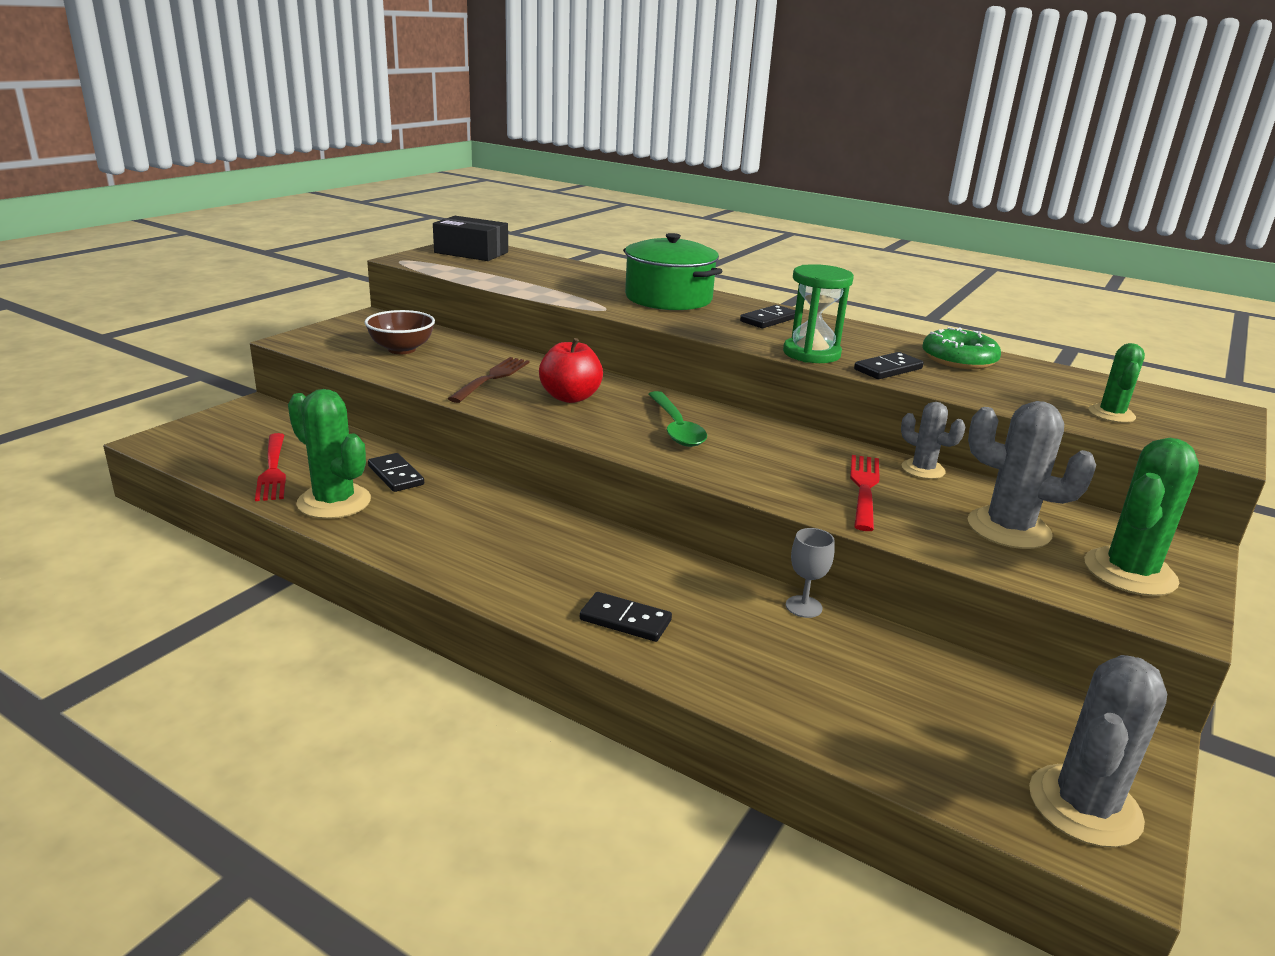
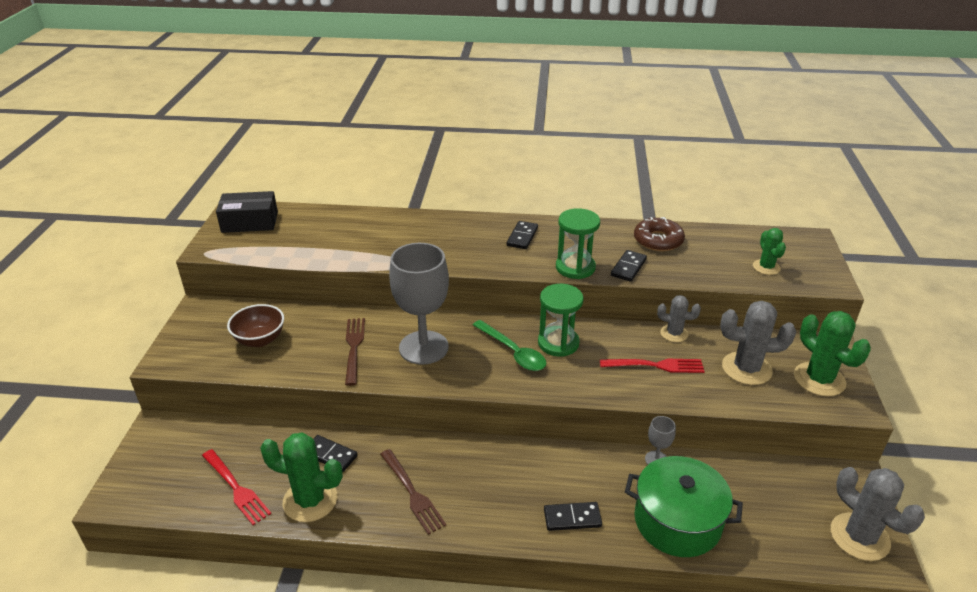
camera: 25 degrees left, 10 degrees up
red apple [539,338,603,403] -> grey goblet [389,243,449,365]
green pot [623,233,722,310] -> green pot moved to [625,456,743,557]
red fork [850,455,879,531] -> red fork turned 105 degrees clockwise [600,359,705,373]
green donut [922,327,1001,369] -> brown donut [634,217,685,251]
grey cactus [1029,655,1167,848] -> grey cactus turned 45 degrees counterclockwise [831,467,925,561]
green cactus [1084,438,1199,596] -> green cactus turned 45 degrees counterclockwise [794,311,871,397]
none -> brown fork [380,449,446,535]
none -> green hourglass [538,284,584,357]

